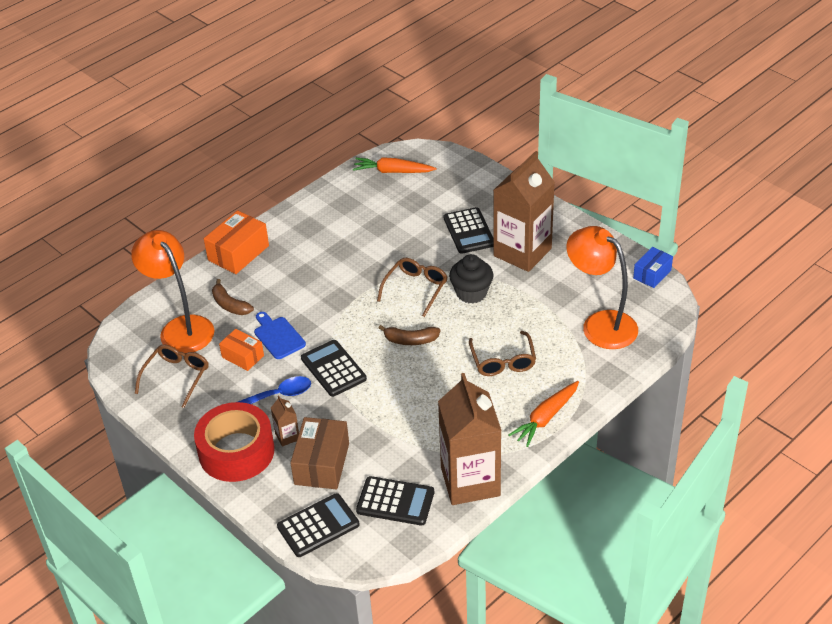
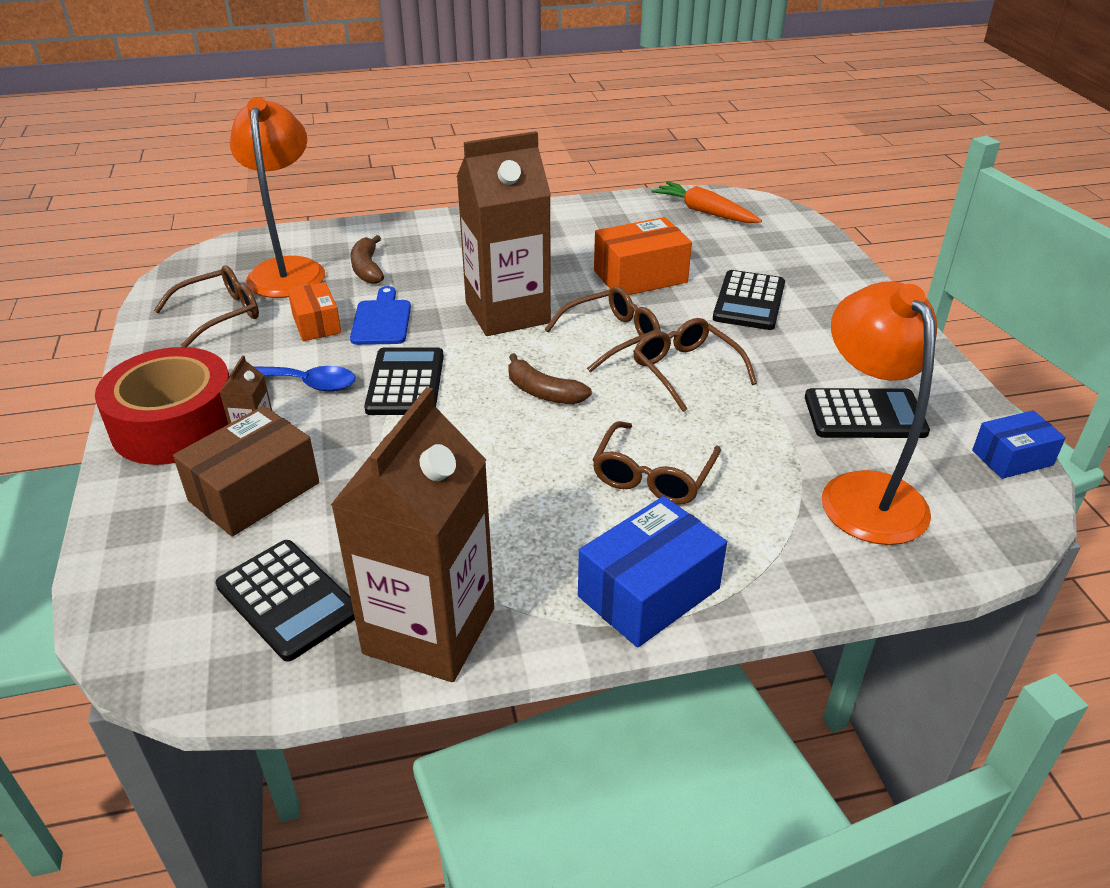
camera: 30 degrees right, 5 degrees down
orange box [204,210,269,274] -> orange box moved to [594,217,692,295]
black calculator [277,493,360,557] -> black calculator moved to [805,388,930,438]
black cupcake [449,254,493,304] -> brown glasses [633,318,757,412]
brown carton [493,151,555,272] -> brown carton moved to [457,131,551,336]
orange carrot [509,381,579,447] -> blue box [578,496,727,648]

